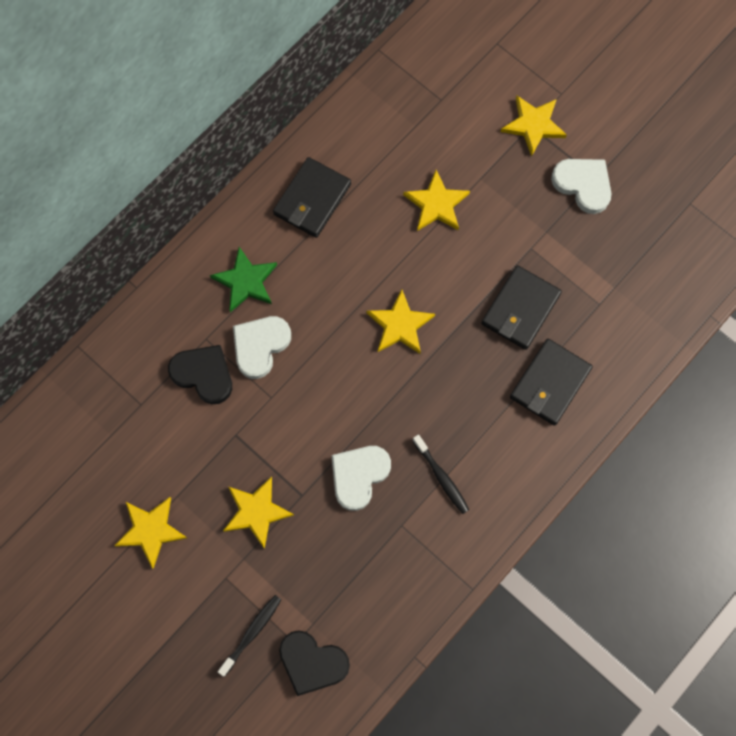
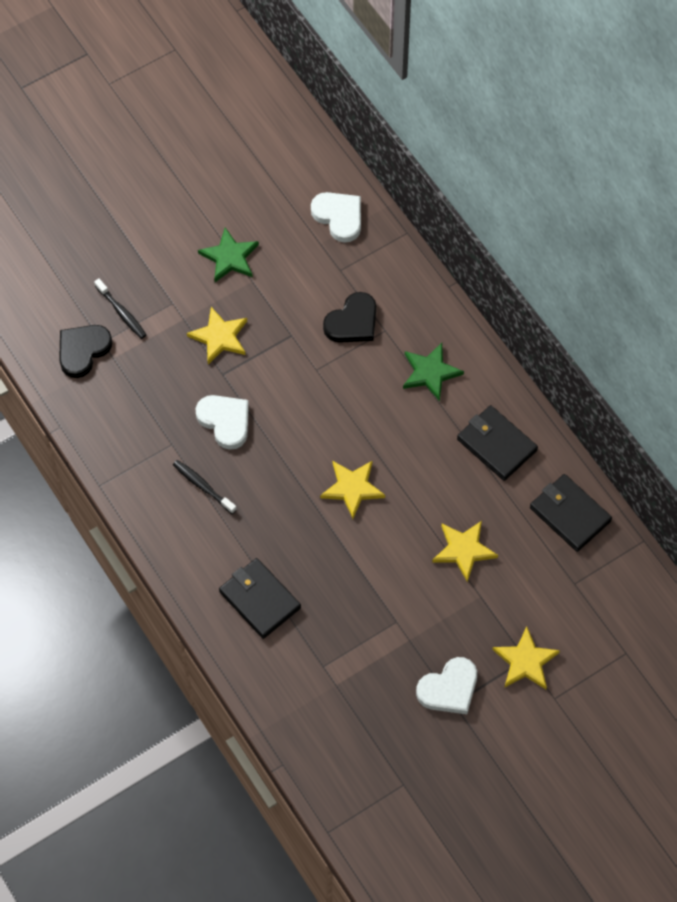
camera: 105 degrees right, 10 degrees down
yellow star [114,497,187,569] -> green star [198,227,259,282]
white heart [233,316,291,379] -> white heart moved to [311,192,361,243]
black toothbrush [412,435,469,514] -> black toothbrush turned 60 degrees clockwise [173,460,237,514]
black wallet [481,265,562,350] -> black wallet moved to [530,474,612,552]

